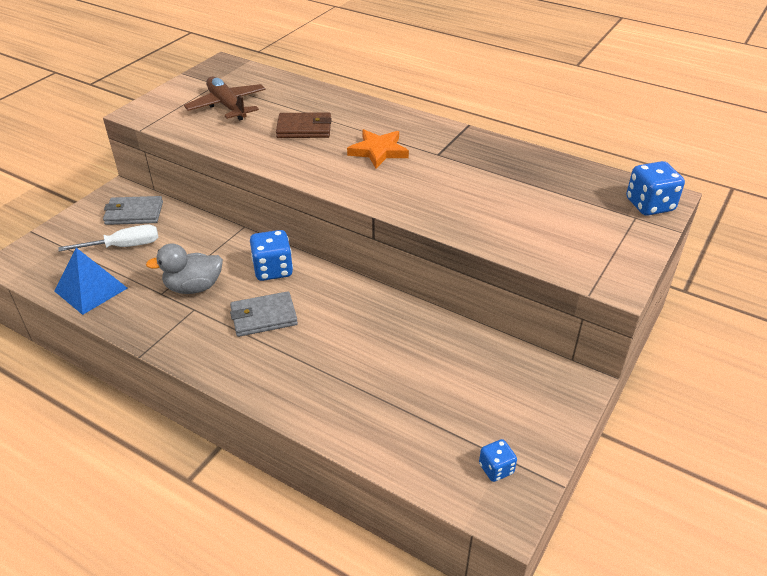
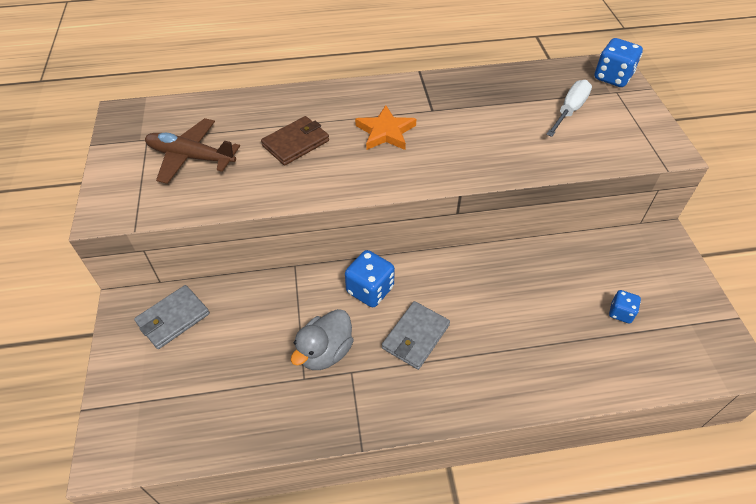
camera: 40 degrees left, 10 degrees up
blue pyramid [54,248,127,315] -> none
white screwdriver [58,225,158,251] -> white screwdriver moved to [546,80,592,137]
blue dice [479,439,517,482] -> blue dice moved to [609,290,641,323]

